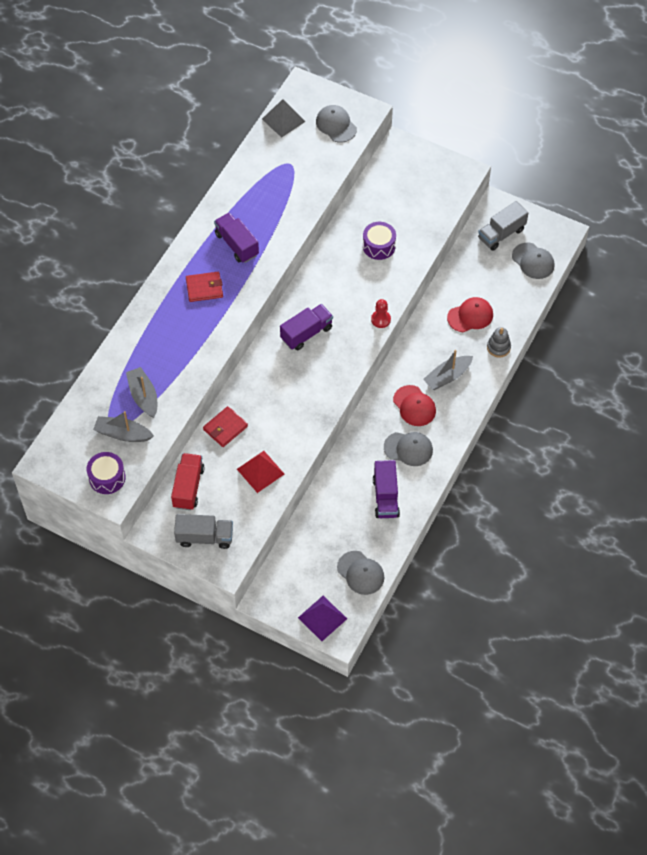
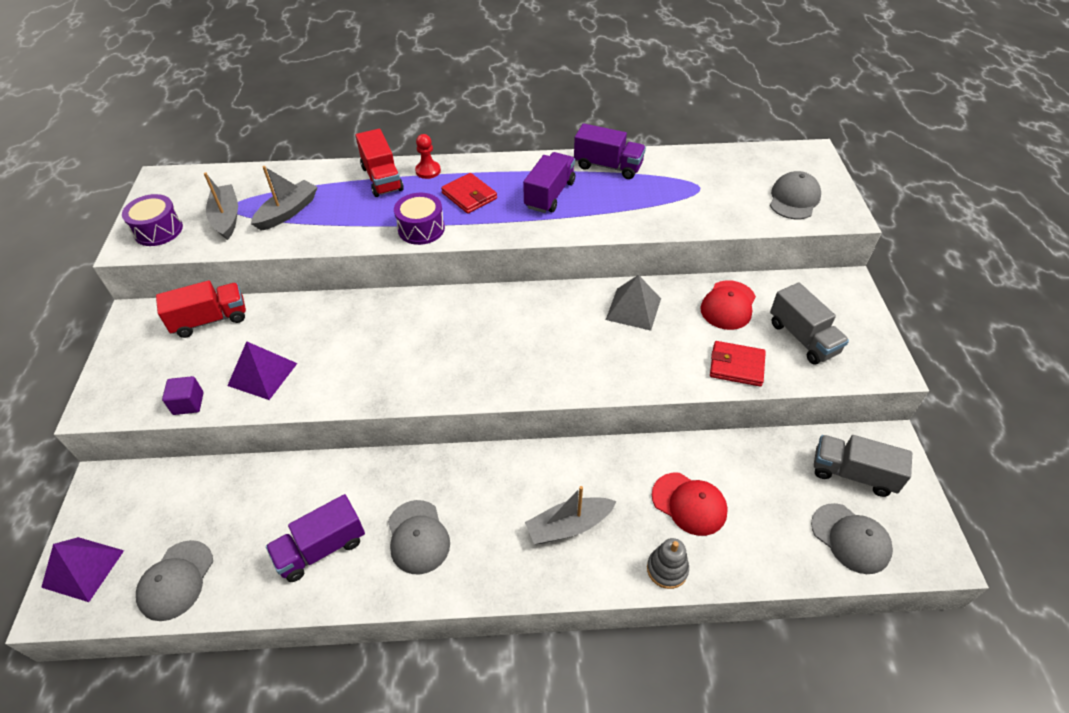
camera: 60 degrees right, 10 degrees down
grey truck [174,514,233,549] -> grey truck moved to [770,282,849,365]
red wallet [203,406,248,447] -> red wallet moved to [710,341,766,387]
red pyramid [237,451,284,493] -> purple pyramid [227,341,297,400]
grey pyramid [262,99,305,138] -> grey pyramid moved to [606,275,661,331]
purple truck [280,304,333,350] -> purple truck moved to [574,123,646,179]
purple drum [363,222,396,260] -> purple drum moved to [394,193,445,245]
red pawn [371,299,391,328] -> red pawn moved to [415,134,441,179]
red cap [393,385,436,426] -> red cap moved to [700,280,756,330]
grey boat [423,350,473,390] -> grey boat turned 45 degrees counterclockwise [525,486,617,544]
grey cap [512,243,555,279] -> grey cap turned 60 degrees counterclockwise [811,503,893,574]
none -> purple cube [162,376,203,415]
none -> red truck [356,129,404,197]

